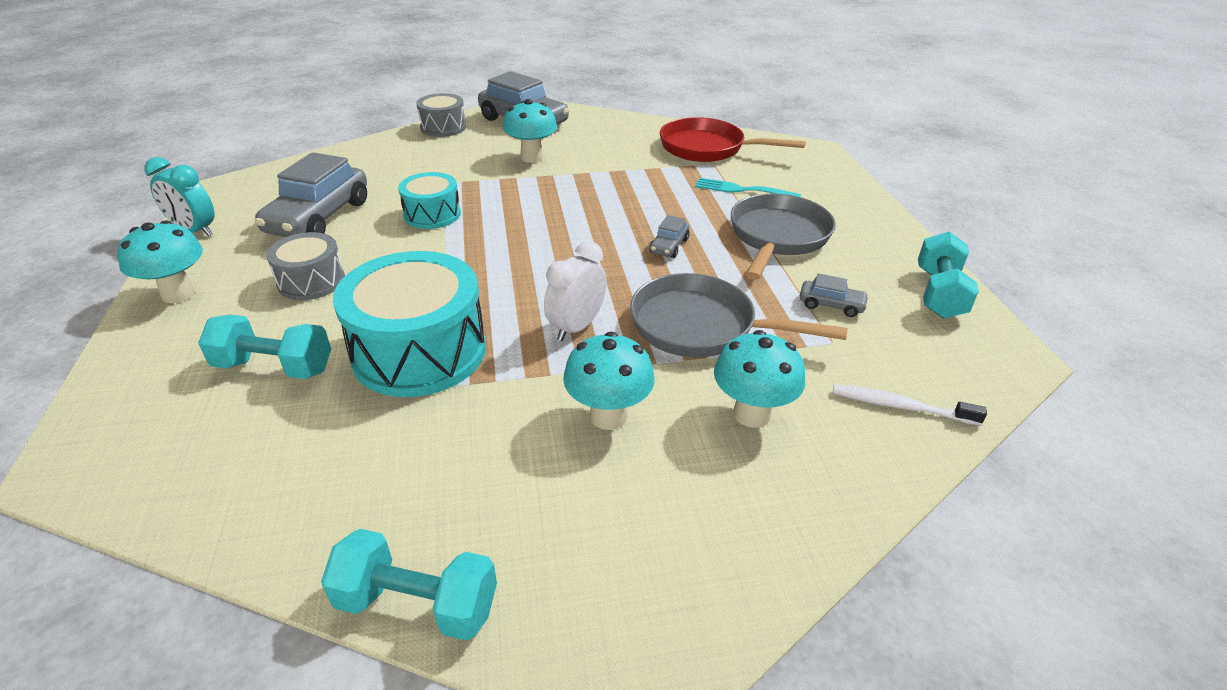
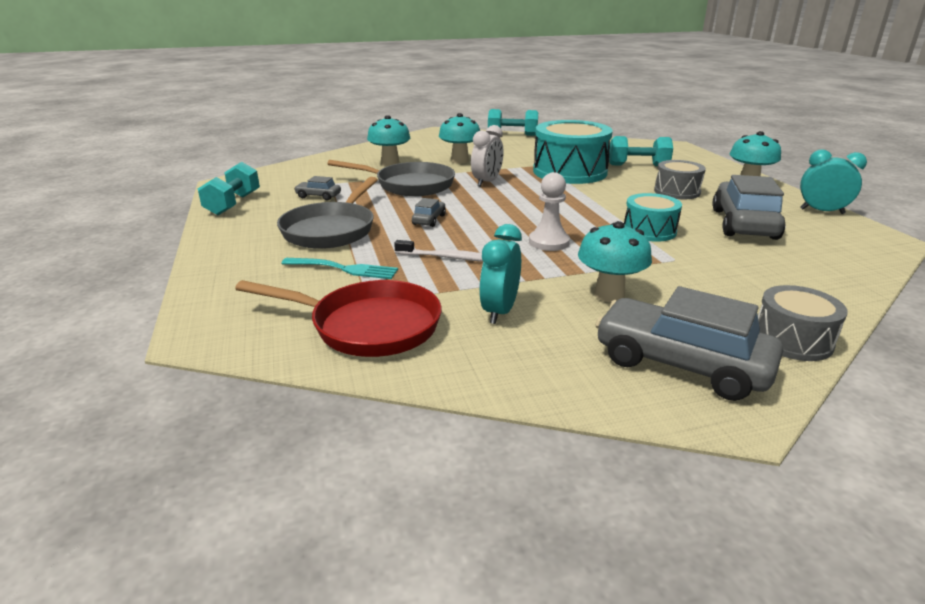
camera: 175 degrees right, 10 degrees down
white toothbrush [833,384,987,426] -> white toothbrush moved to [394,240,483,262]
none -> turquoise clock [479,224,522,324]
none -> white pawn [529,172,570,251]

